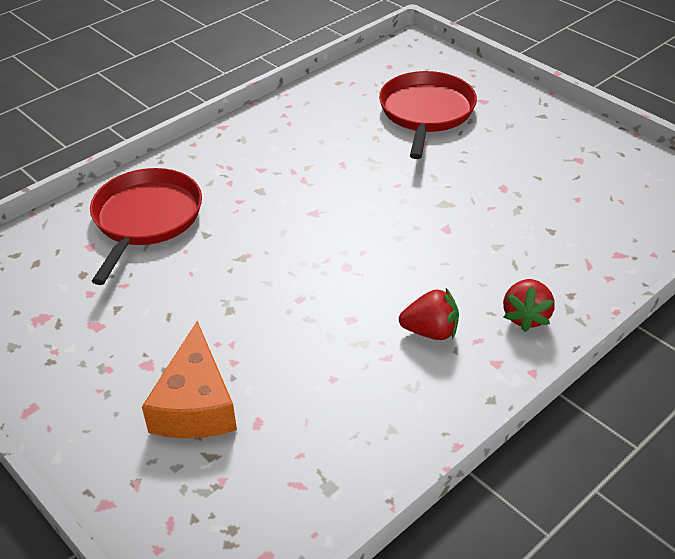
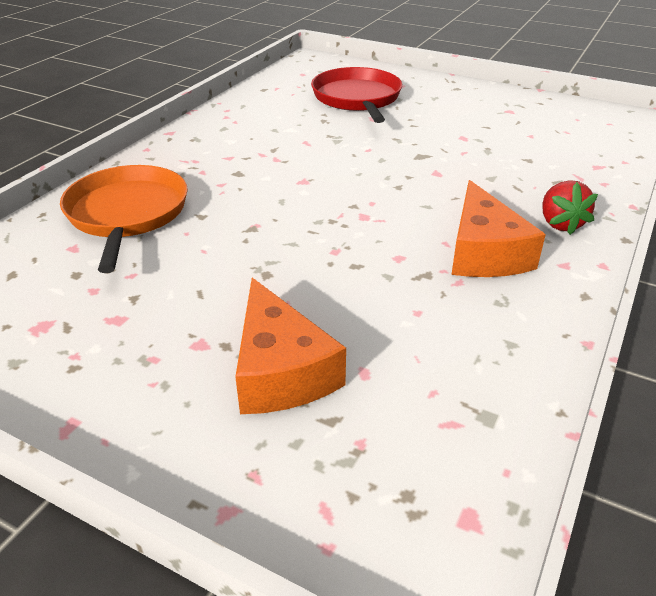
camera: 20 degrees left, 5 degrees down
red pan [90,168,202,285] -> orange pan [60,165,188,273]
red strawberry [399,288,459,340] -> orange cheese [451,180,546,277]

